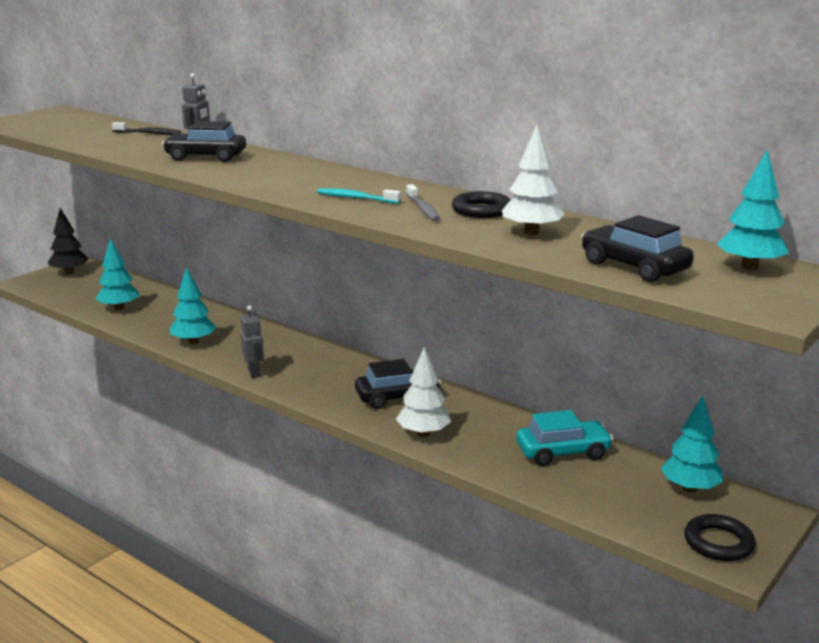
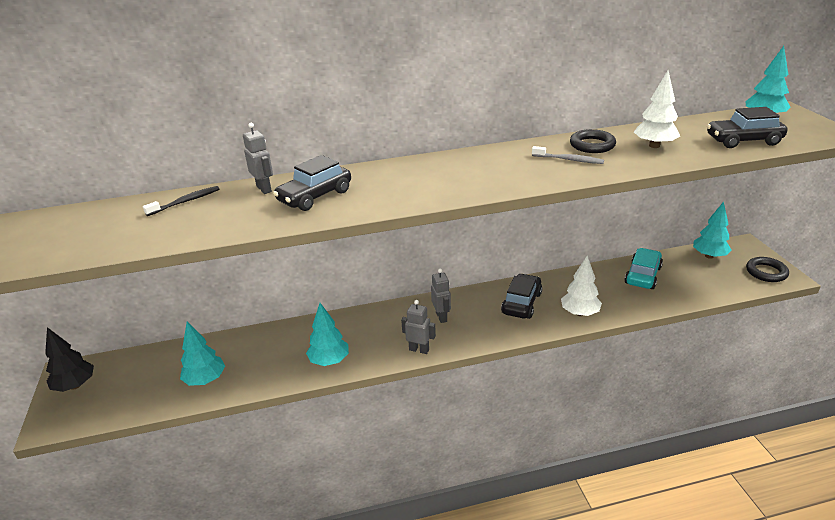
camera: 50 degrees left, 10 degrees up
turquoise toothbrush [317,188,401,204] -> none
none -> grey robot [431,269,451,323]

